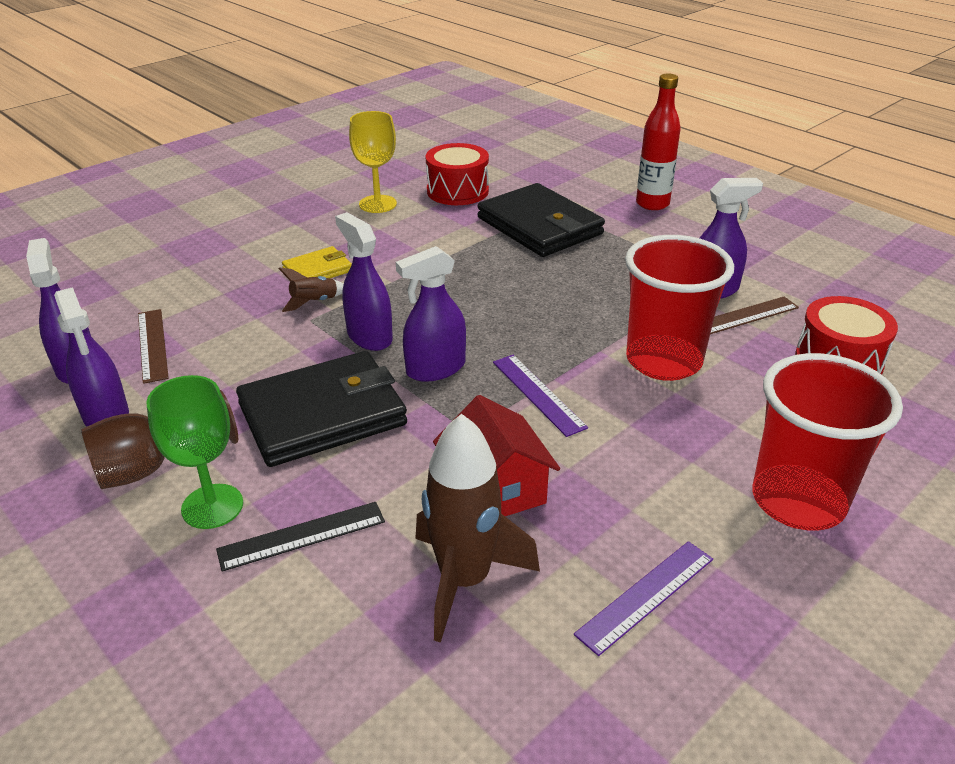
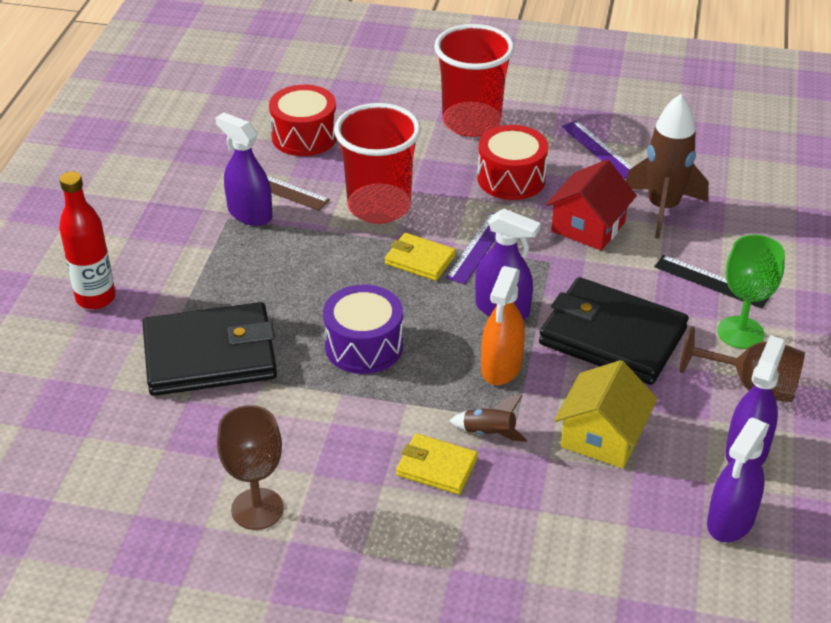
camera: 125 degrees left, 5 degrees up
brown ruler [138,309,169,384] -> none
purple spray bottle [335,212,393,351] -> orange spray bottle [481,266,525,385]
yellow goblet [349,111,397,213] -> brown goblet [217,405,284,530]
red drum [426,143,489,205] -> red drum moved to [477,125,548,200]
black wallet [477,183,605,257] -> black wallet turned 60 degrees clockwise [142,302,277,396]
purple ruler [574,541,713,656] -> purple ruler turned 45 degrees clockwise [562,121,632,179]
none -> purple drum [323,285,403,374]
none -> yellow wallet [385,233,456,281]
none -> yellow house [554,360,658,468]

